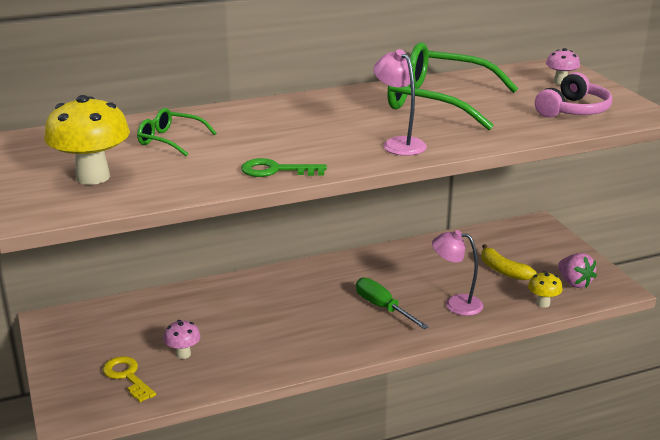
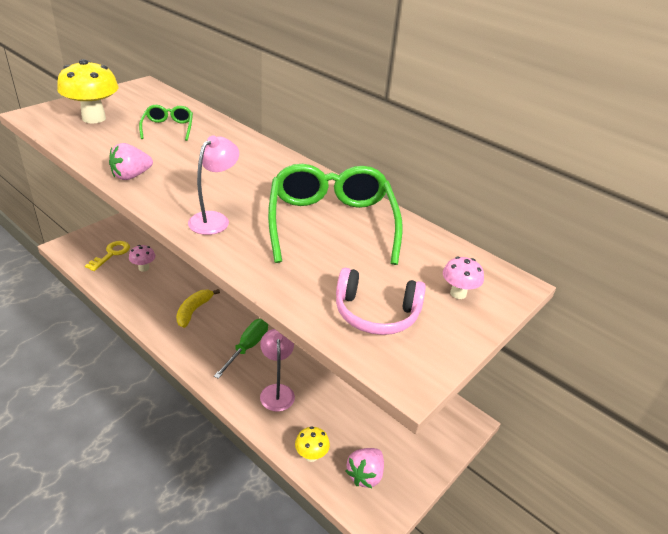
camera: 60 degrees right, 10 degrees up
green key [241,158,327,177] -> pink strawberry [109,143,153,180]
yellow banana [481,244,537,280] -> yellow banana moved to [176,289,220,328]

